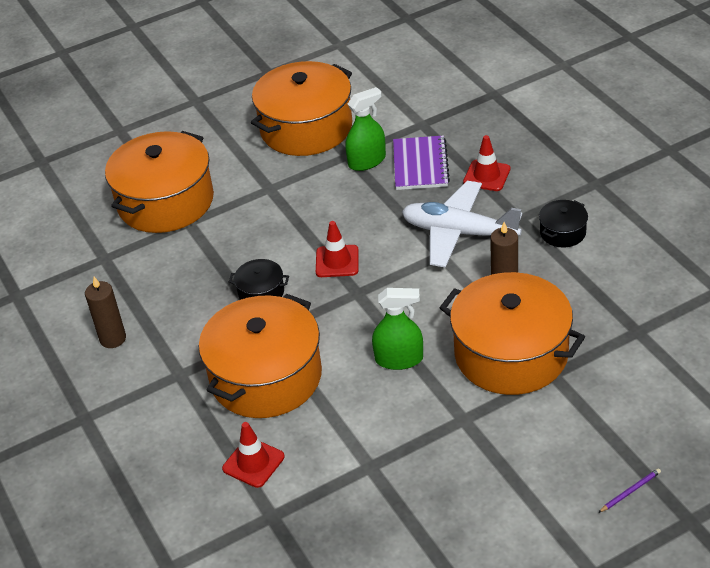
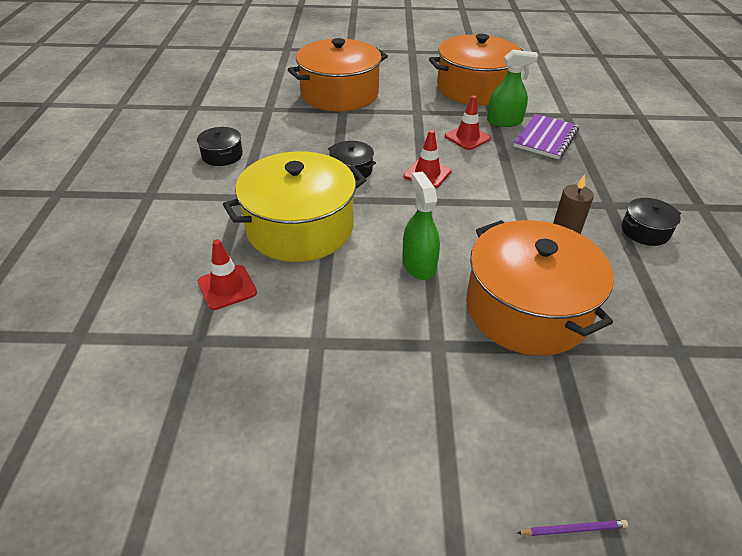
camera: 25 degrees right, 0 degrees up
brown candle [85,277,126,348] -> black pot [197,127,243,166]
orange pot [199,294,322,418] -> yellow pot [223,151,366,262]
green spray bottle [372,288,423,370] -> green spray bottle turned 135 degrees counterclockwise [402,171,440,280]
white plane [402,181,522,268] -> none
red traffic cone [463,135,510,191] -> red traffic cone moved to [445,96,491,150]

